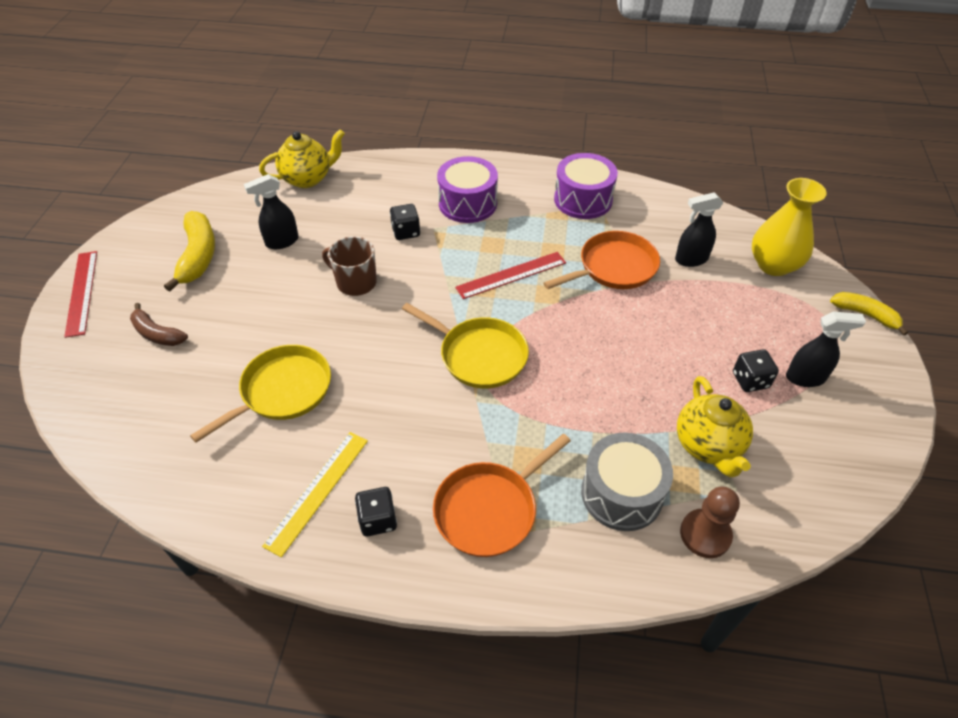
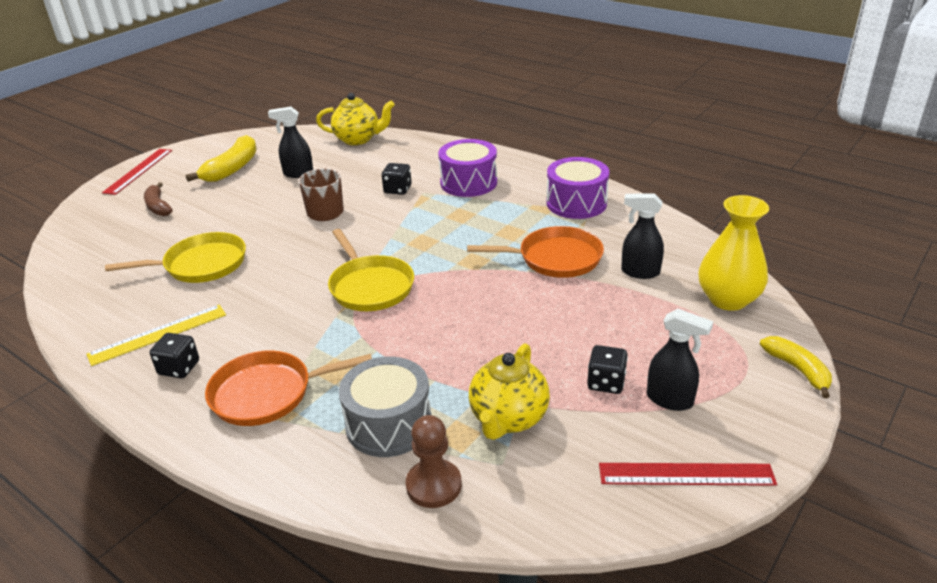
camera: 30 degrees right, 15 degrees down
red ruler [455,252,566,299] -> red ruler moved to [599,463,777,486]

